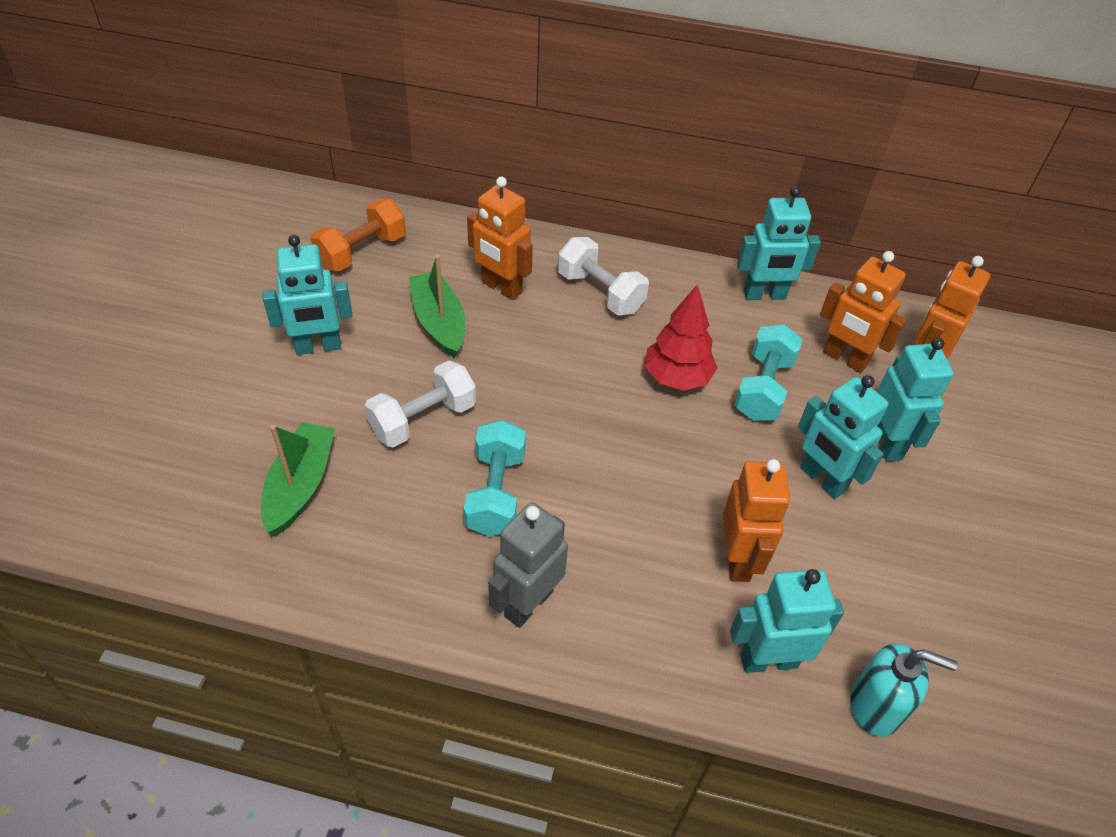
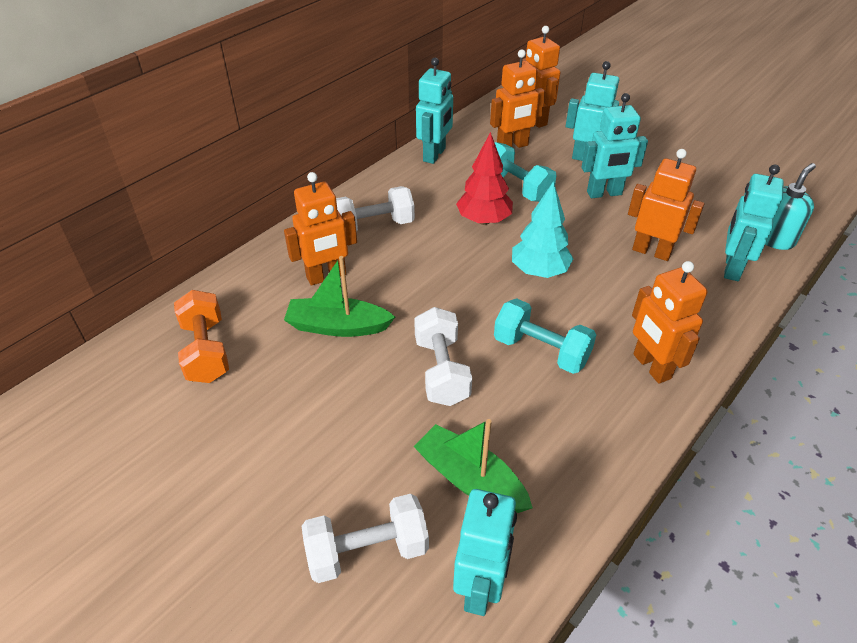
camera: 60 degrees left, 5 degrees down
turquoise robot [262,235,353,355] -> turquoise robot moved to [453,489,517,616]
grey robot [488,502,568,628] -> orange robot [632,261,708,384]
none -> white dumbbell [302,494,429,583]
none -> turquoise tree [512,181,573,278]

